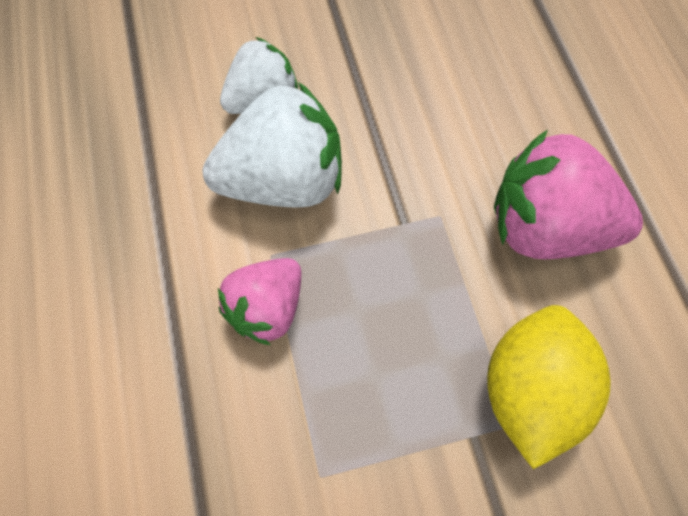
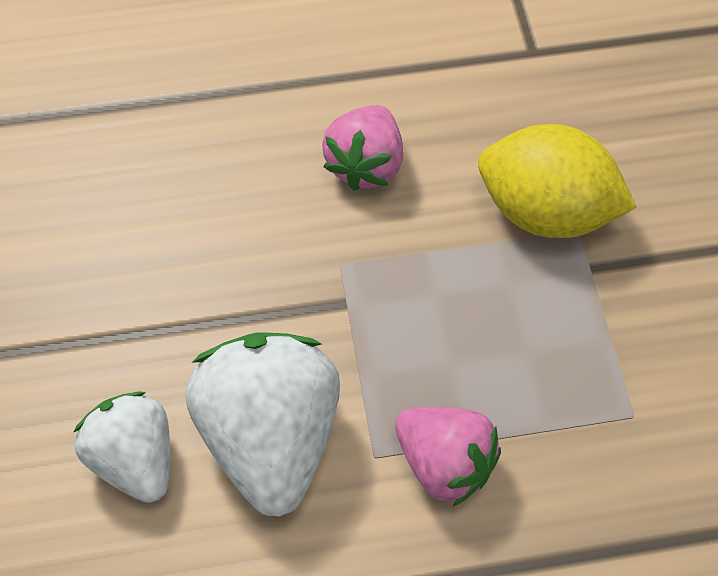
camera: 85 degrees left, 5 degrees down
pink strawberry [494,130,643,259] -> pink strawberry [322,105,403,191], size x0.62

